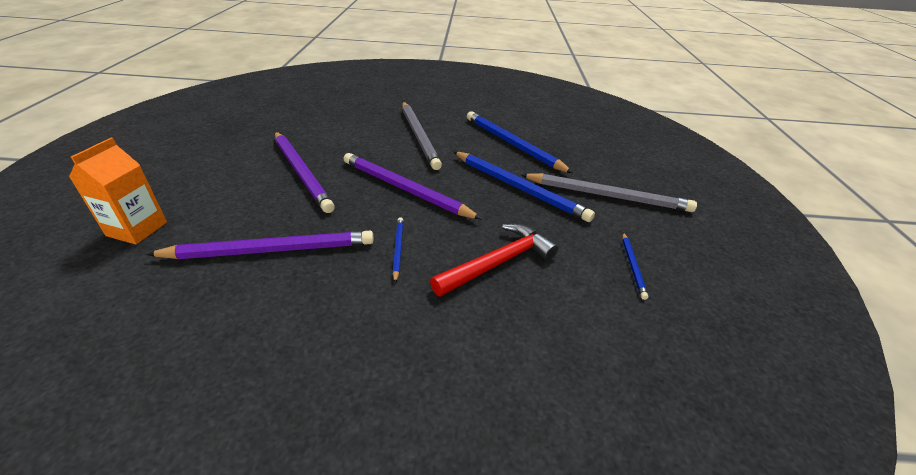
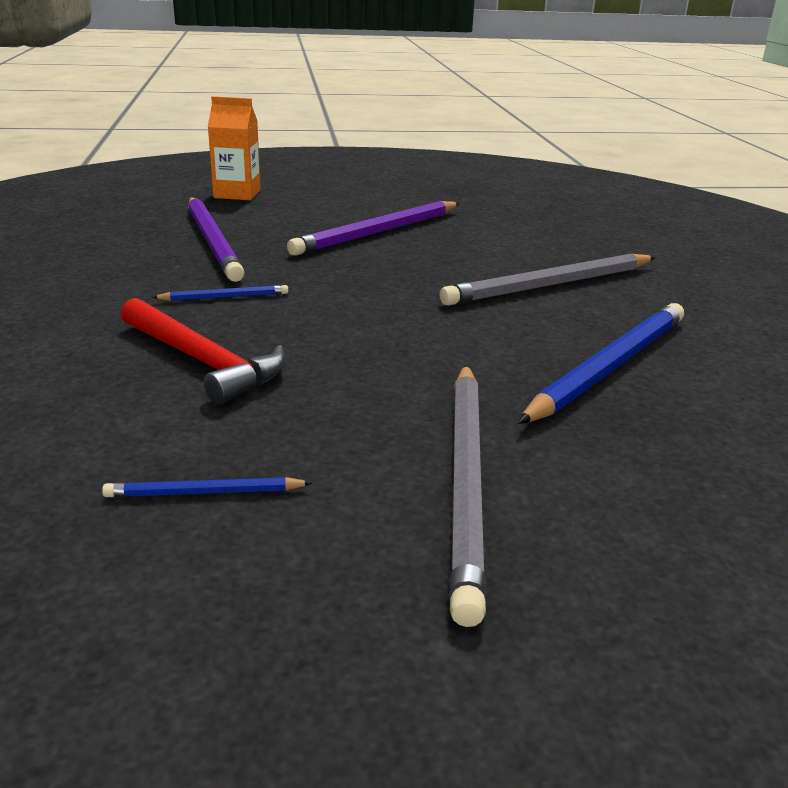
camera: 80 degrees right, 10 degrees down
purple pencil [344,153,482,219] -> none
blue pencil [453,151,595,222] -> none

